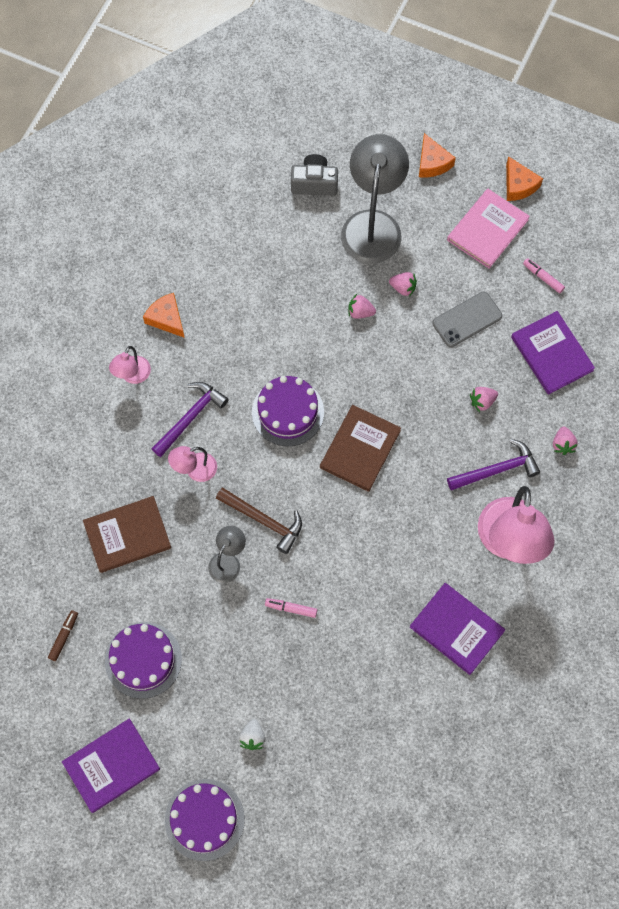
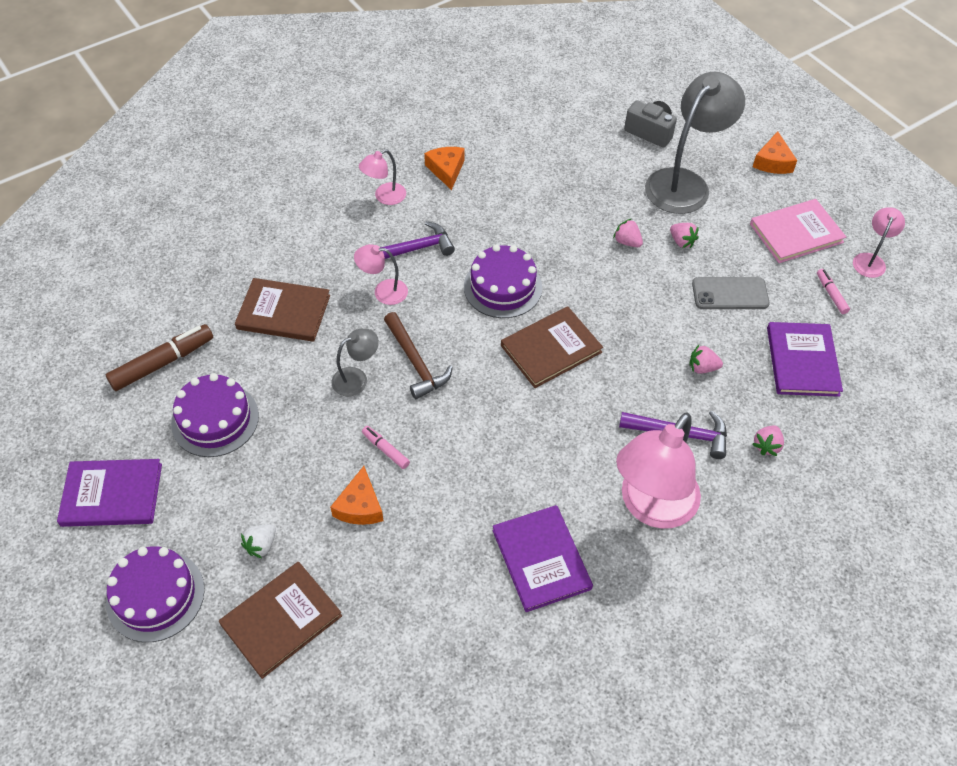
camera: 30 degrees right, 15 degrees down
brown marker [48,610,78,661] -> brown marker [106,324,213,391], size x1.91
orange cheese [506,156,543,201] -> orange cheese moved to [330,466,384,525]
none -> brown book [219,562,342,679]
none -> pink lamp [853,207,905,278]

